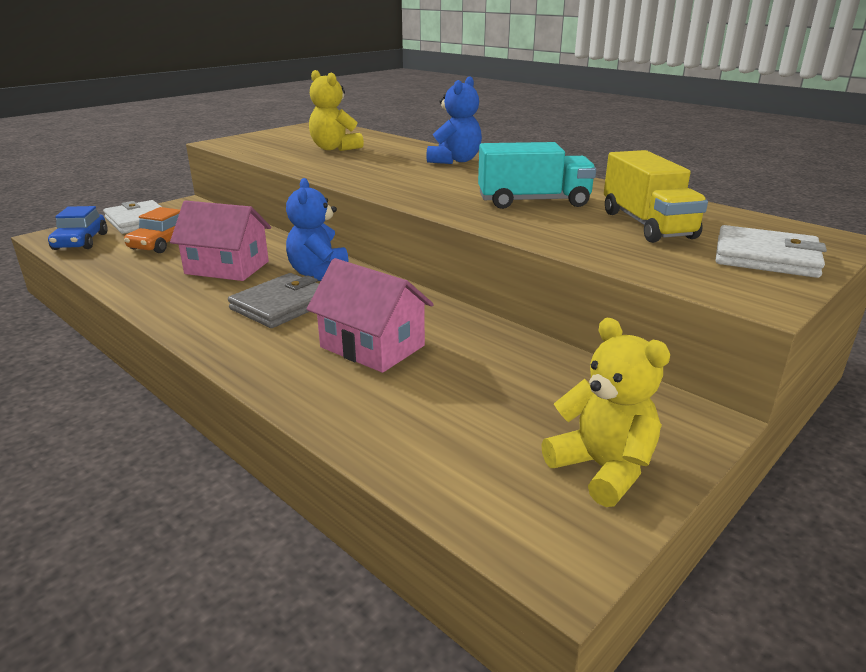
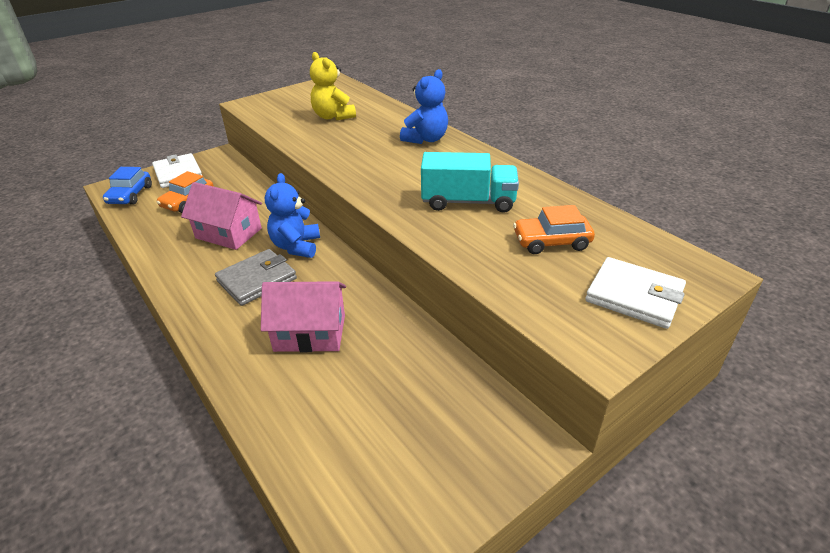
camera: 10 degrees right, 10 degrees up
pink house [307,258,434,373] -> pink house turned 45 degrees counterclockwise [261,281,346,352]
yellow teddy bear [541,318,670,507] -> none
yellow truck [604,150,708,243] -> orange car [513,205,595,254]

